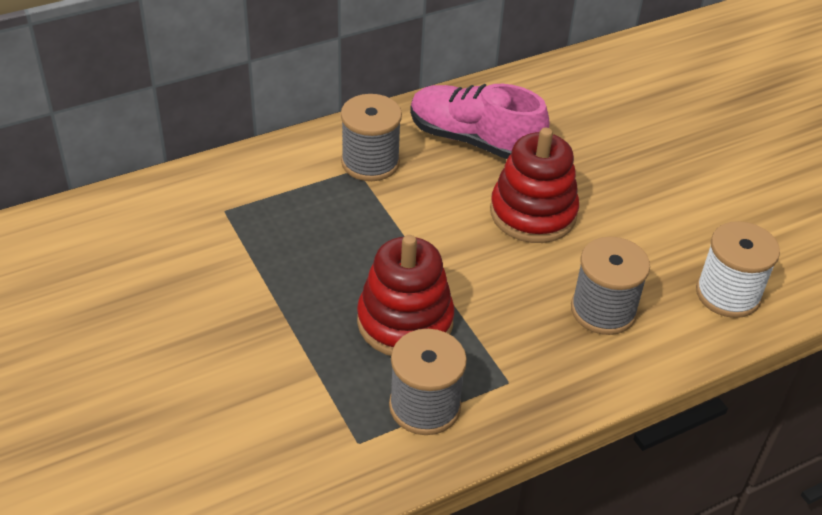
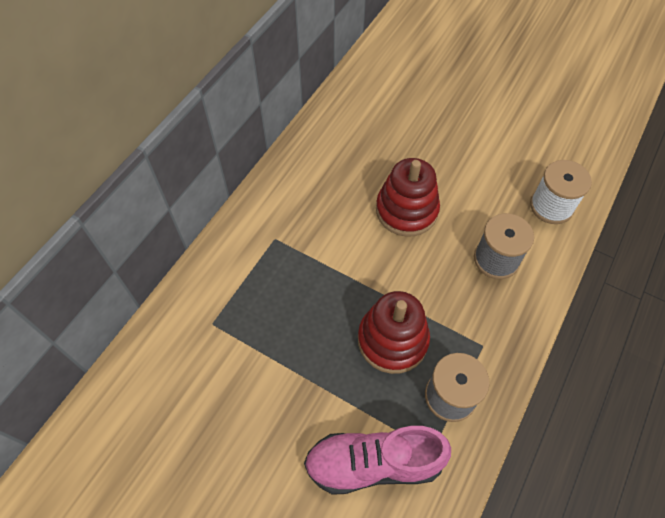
camera: 30 degrees left, 15 degrees up
grey spool [341,94,402,181] -> none
pink shoe [410,84,550,159] -> pink shoe moved to [304,426,451,495]

